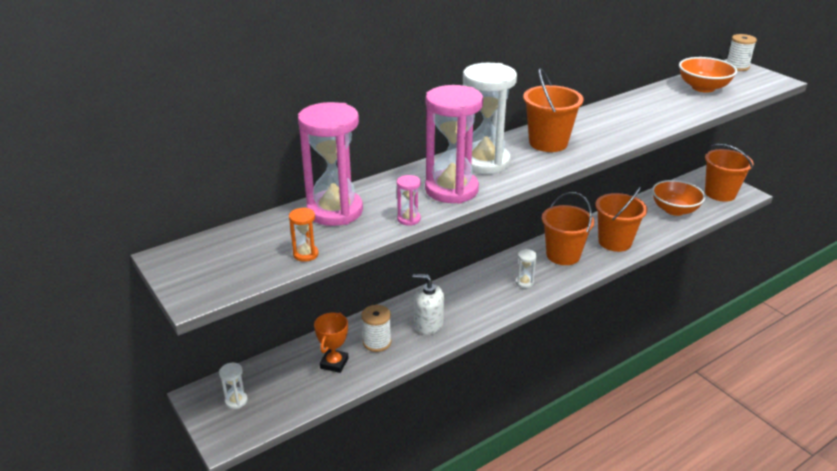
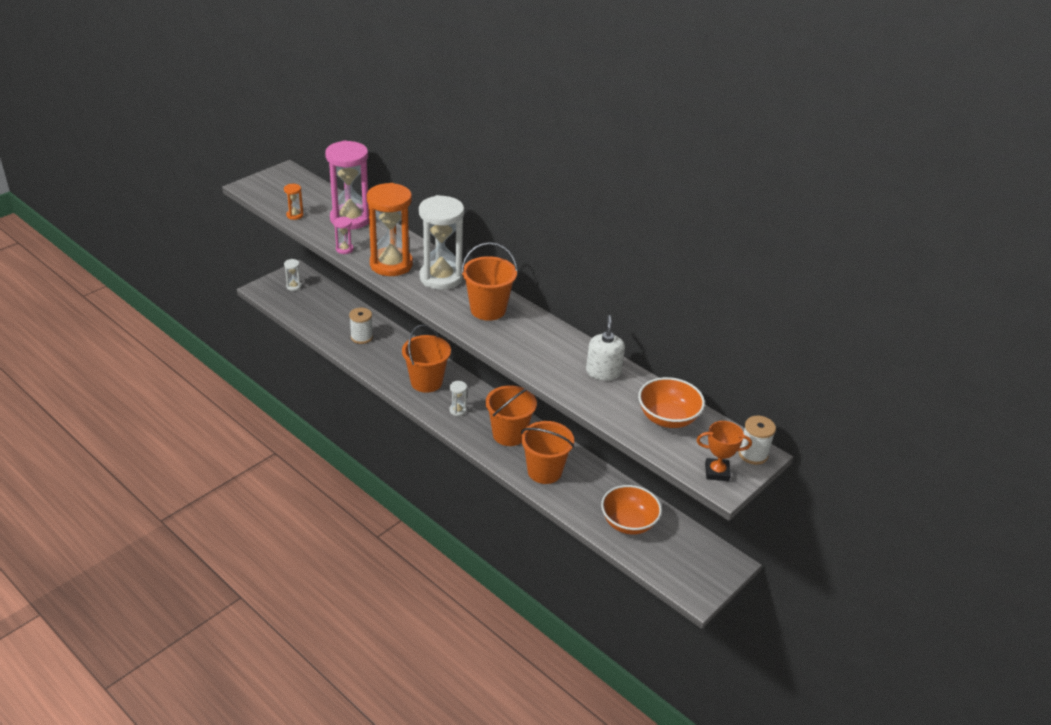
camera: 75 degrees right, 5 degrees up
orange trophy [314,312,348,373] -> orange trophy moved to [696,421,752,481]
white soap dispenser [413,274,444,335] -> white soap dispenser moved to [586,315,625,381]
pink hourglass [425,85,483,204] -> orange hourglass [367,183,413,276]
orange bucket [705,144,753,202] -> orange bucket moved to [402,325,451,393]

